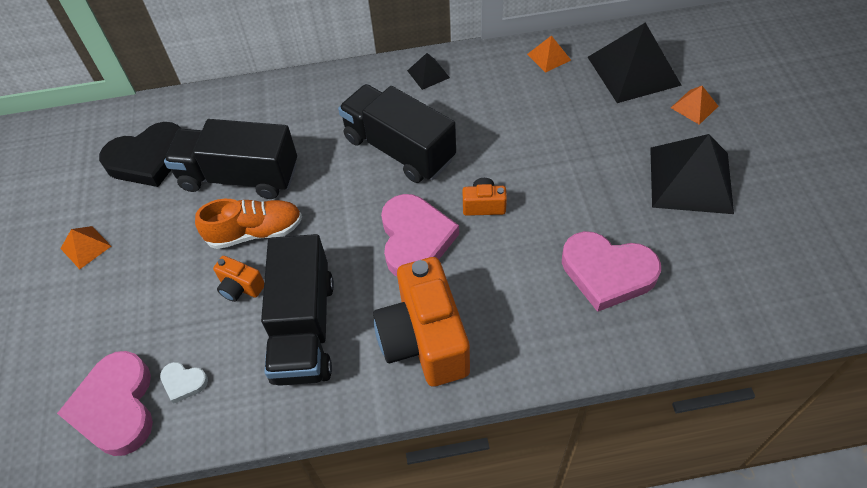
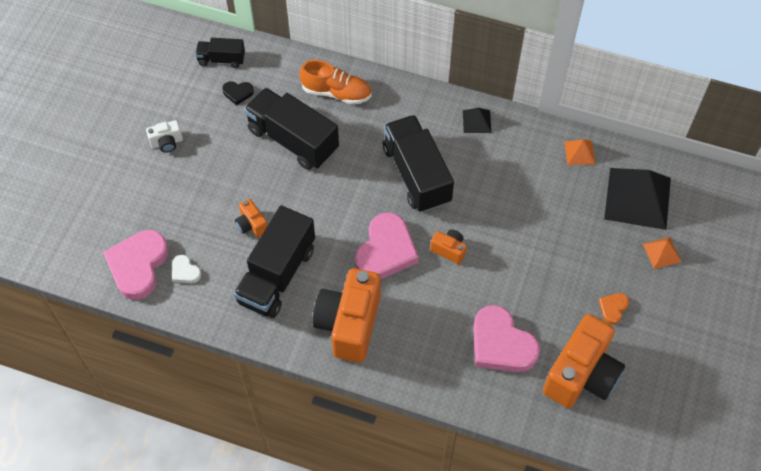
camera: 25 degrees right, 5 degrees up
orange pyramid [60,226,111,269] -> white camera [146,120,183,153]
black heart [99,122,181,187] -> black heart [222,81,254,105], size x0.46
orange shoe [195,199,302,249] -> orange shoe moved to [300,60,371,105]
black pyramid [650,134,734,214] -> orange heart [598,293,629,325]
none -> black truck [195,38,245,68]
none -> orange camera [543,314,625,408]

